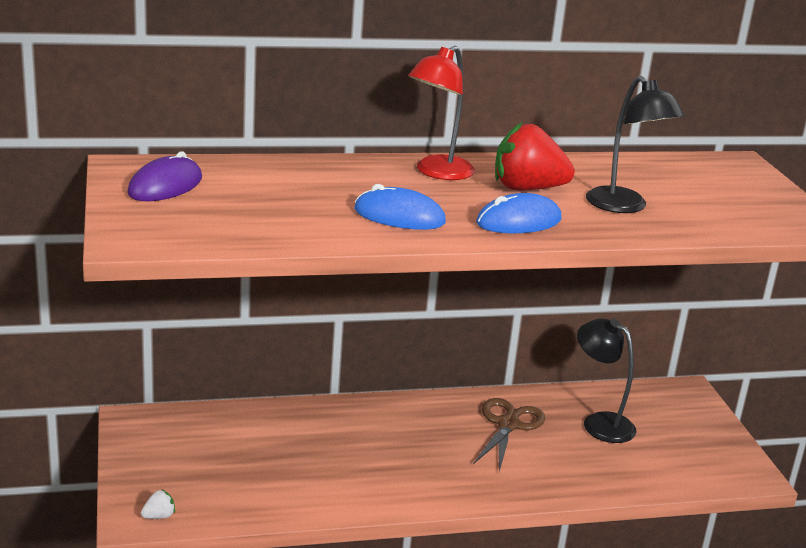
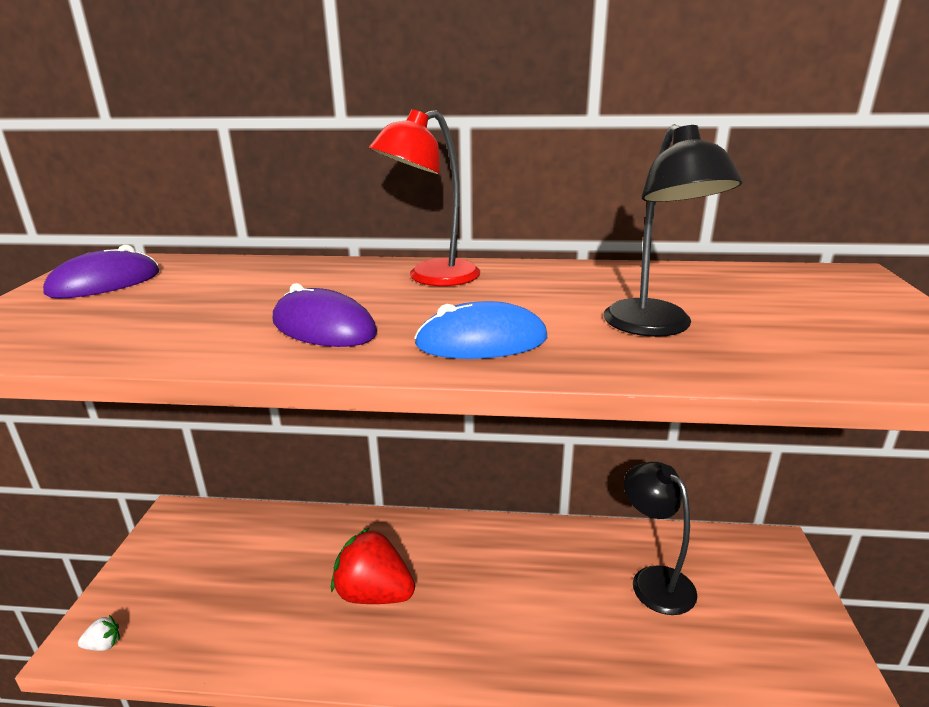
camera: 20 degrees right, 0 degrees up
blue mouse [354,184,446,230] -> purple mouse [273,283,377,347]
brown scissors [473,398,545,472] -> none
red strawberry [495,122,575,191] -> red strawberry moved to [331,527,415,604]

